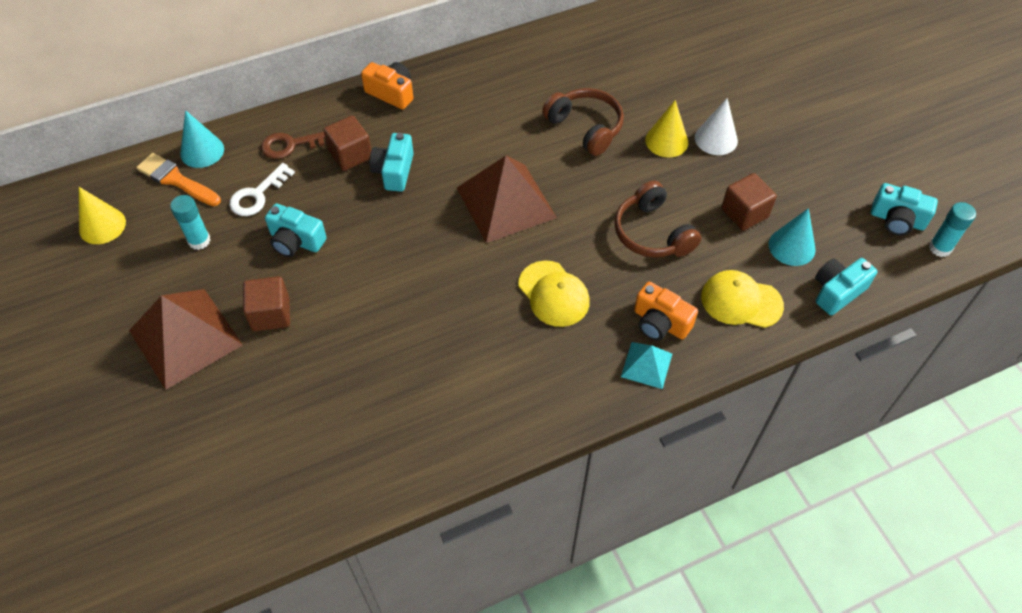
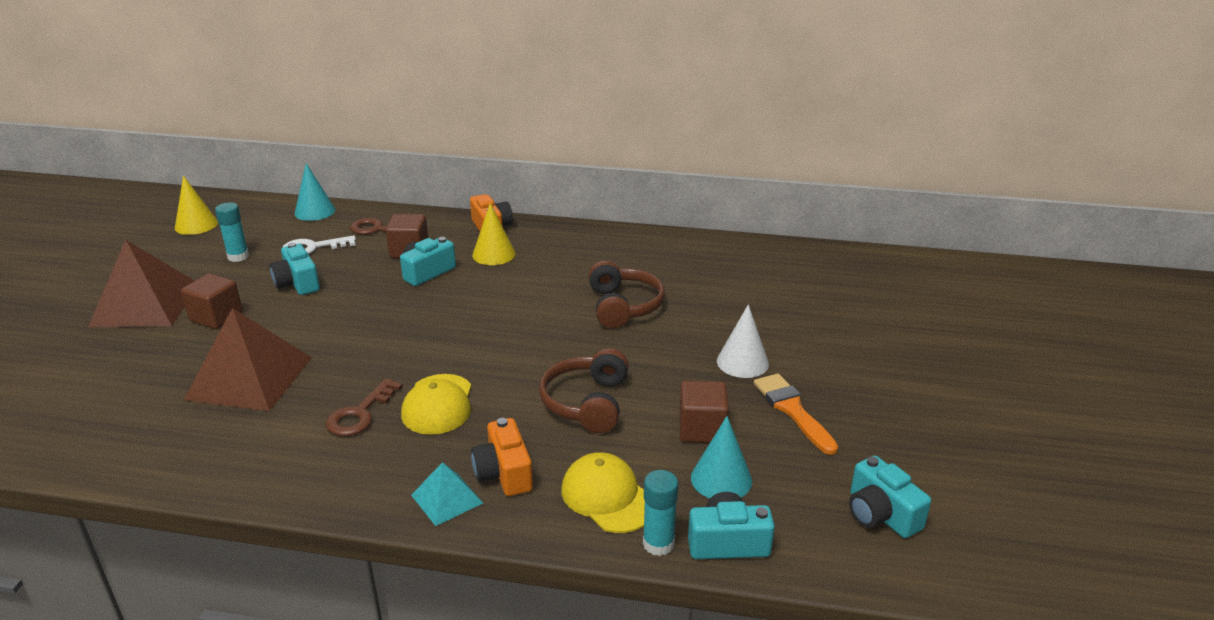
camera: 35 degrees right, 25 degrees down
orange brush [136,153,221,206] -> orange brush moved to [754,373,838,455]
brown pyramid [457,156,557,243] -> brown pyramid moved to [184,308,312,411]
yellow cone [645,100,688,157] -> yellow cone moved to [472,203,516,265]
turquoise glue stick [929,202,976,257] -> turquoise glue stick moved to [643,470,679,556]
none -> brown key [326,378,403,436]

